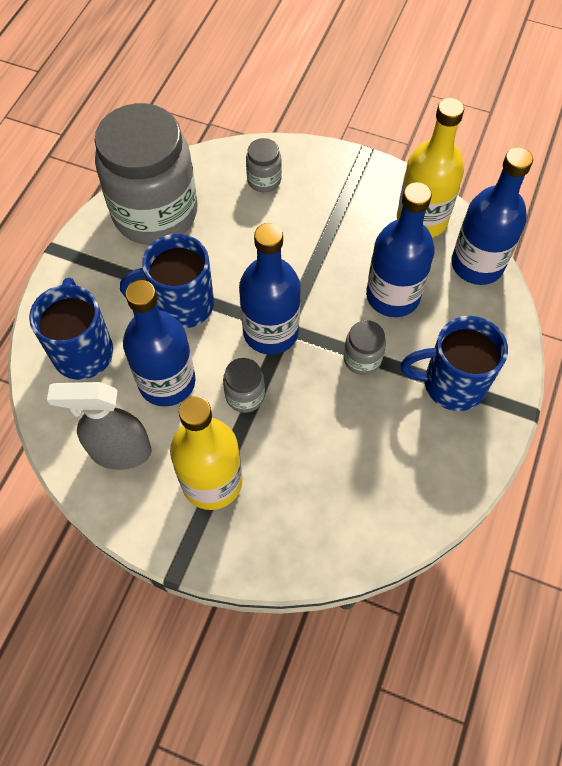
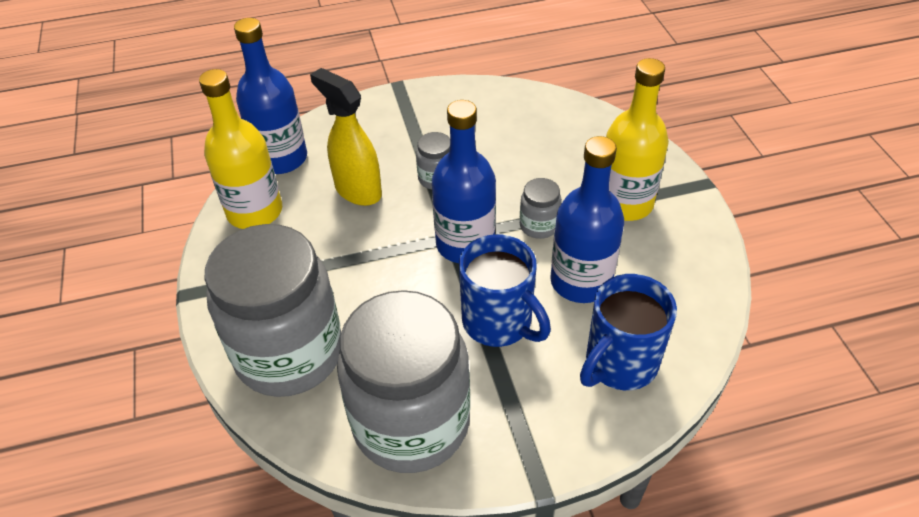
camera: 125 degrees left, 15 degrees down
grey spray bottle [47,382,152,470] -> none
grey jar [246,138,282,192] -> grey jar [205,224,341,397], size x2.46
blue bottle [366,182,435,317] -> yellow spray bottle [310,68,382,206]
blue mug [401,316,508,411] -> none

